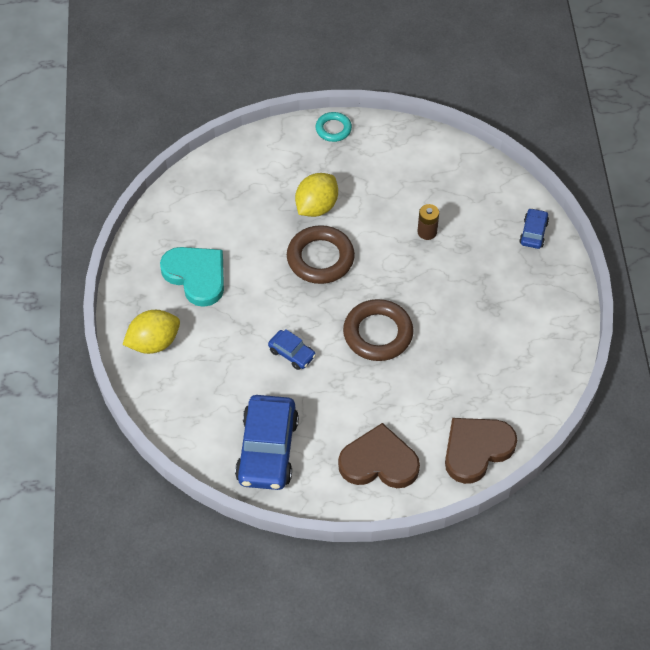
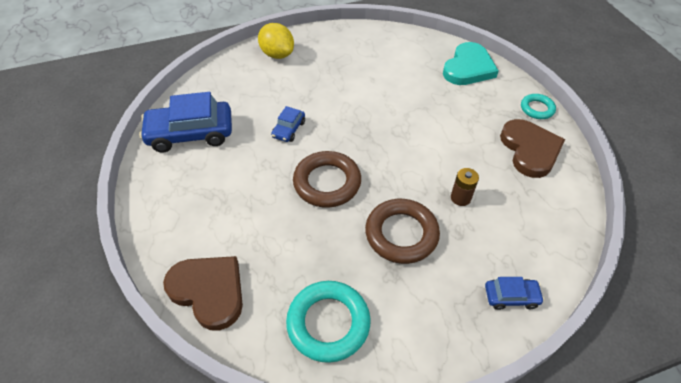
camera: 75 degrees right, 5 degrees down
turquoise heart [160,247,224,307] -> turquoise heart moved to [443,42,499,85]
brown ring [287,225,355,284] -> brown ring moved to [365,199,440,264]
yellow lemon [295,173,338,217] -> none
brown heart [338,423,420,488] -> brown heart moved to [500,119,565,178]
none -> turquoise ring [286,281,371,363]

